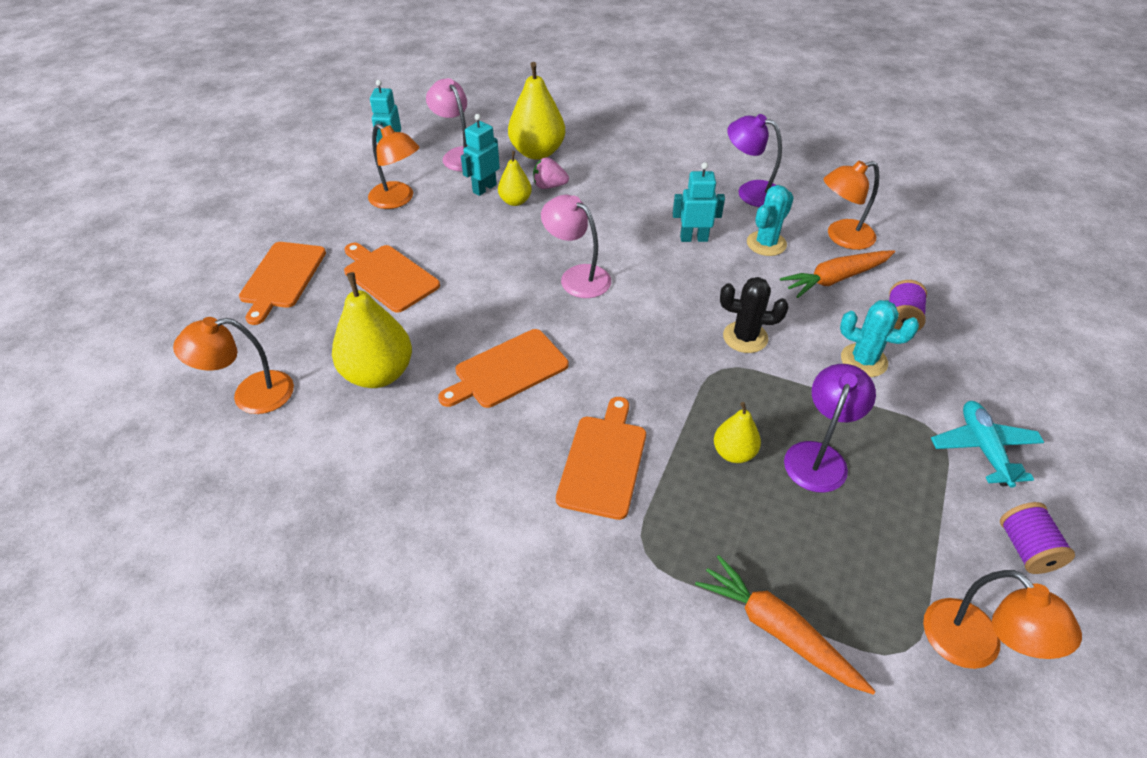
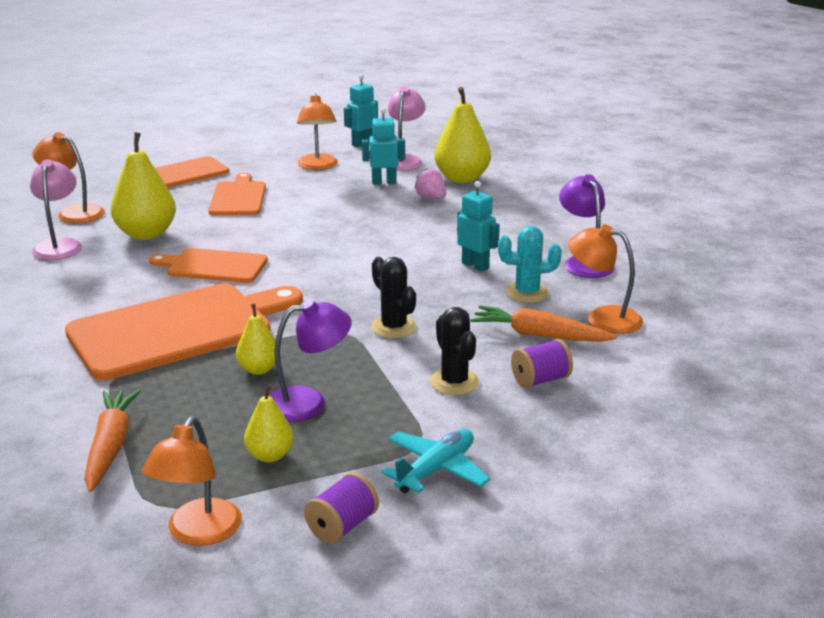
camera: 45 degrees right, 20 degrees down
yellow pear [498,151,532,206] -> yellow pear moved to [244,384,294,462]
pink lamp [541,195,611,298] -> pink lamp moved to [30,159,82,260]
orange cutting board [556,397,646,520] -> orange cutting board [65,283,303,380], size x1.82
turquoise cactus [840,300,919,377] -> black cactus [430,307,479,395]

